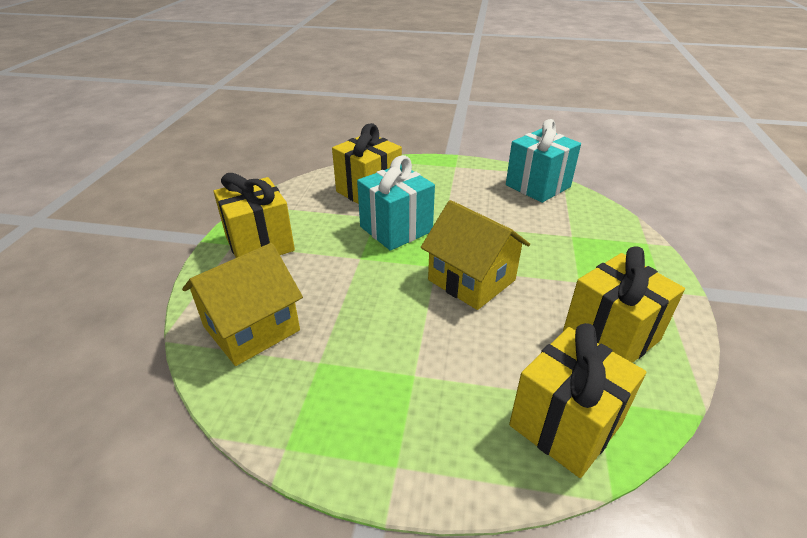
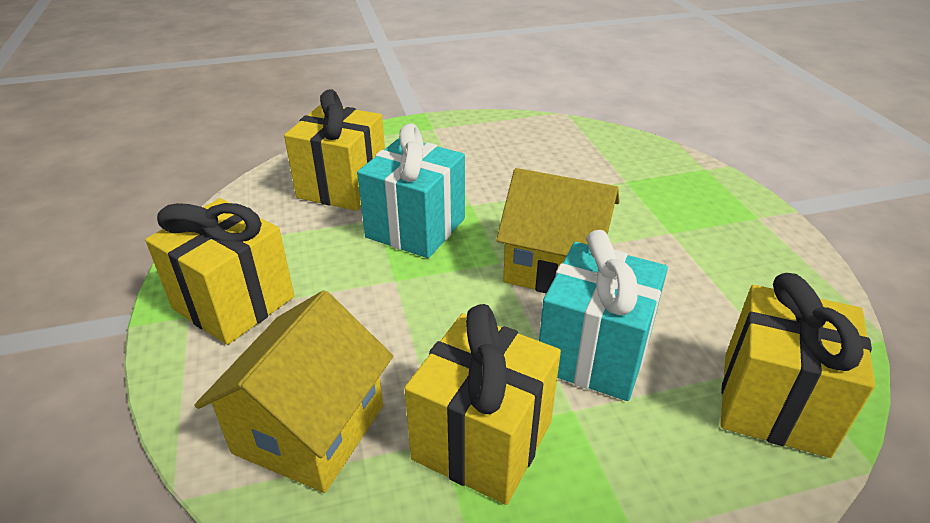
camera: 25 degrees left, 0 degrees up
turquoise gift [506,119,581,203] -> turquoise gift moved to [539,230,668,401]
yellow gift [563,246,685,363] -> yellow gift moved to [404,304,561,505]

